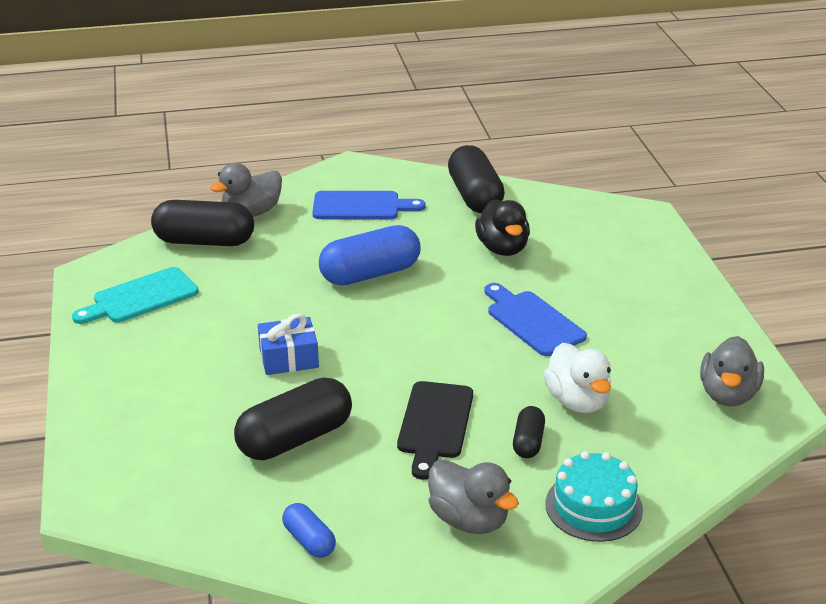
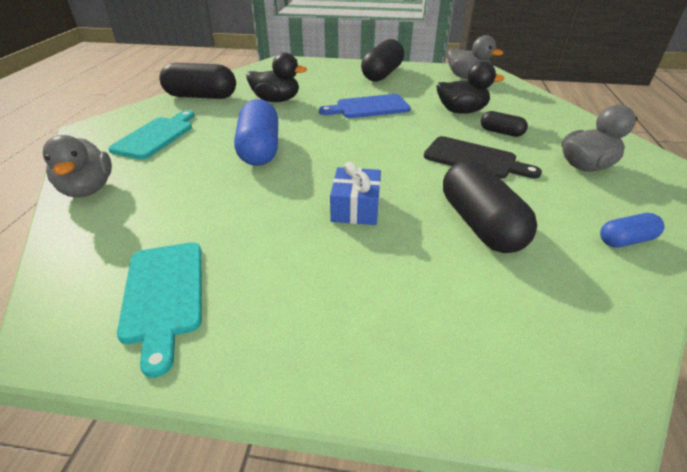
camera: 70 degrees left, 5 degrees up
black capsule [151,200,254,246] -> black capsule moved to [361,39,404,82]
blue cutting board [312,191,426,219] -> turquoise cutting board [108,110,195,160]
white duck [544,343,611,413] -> black duck [437,61,505,114]
turquoise cake [545,451,643,542] -> none

